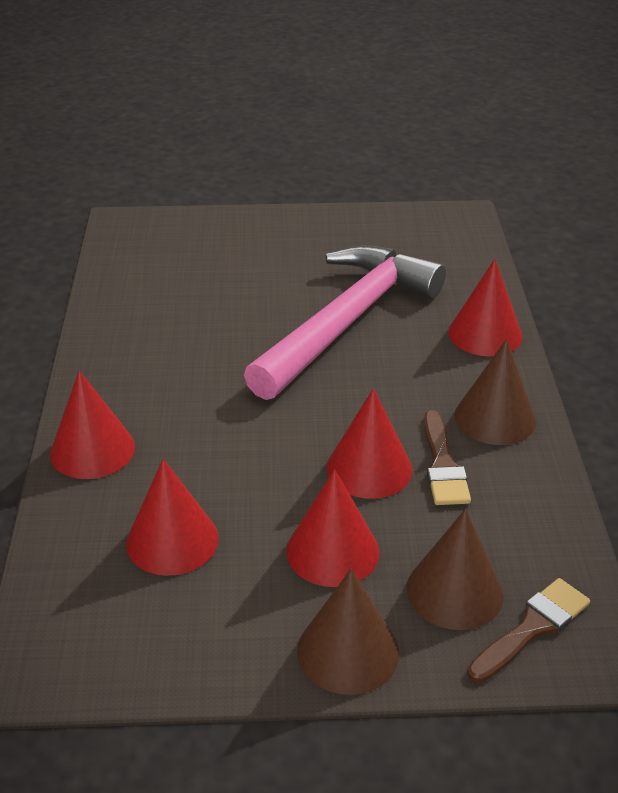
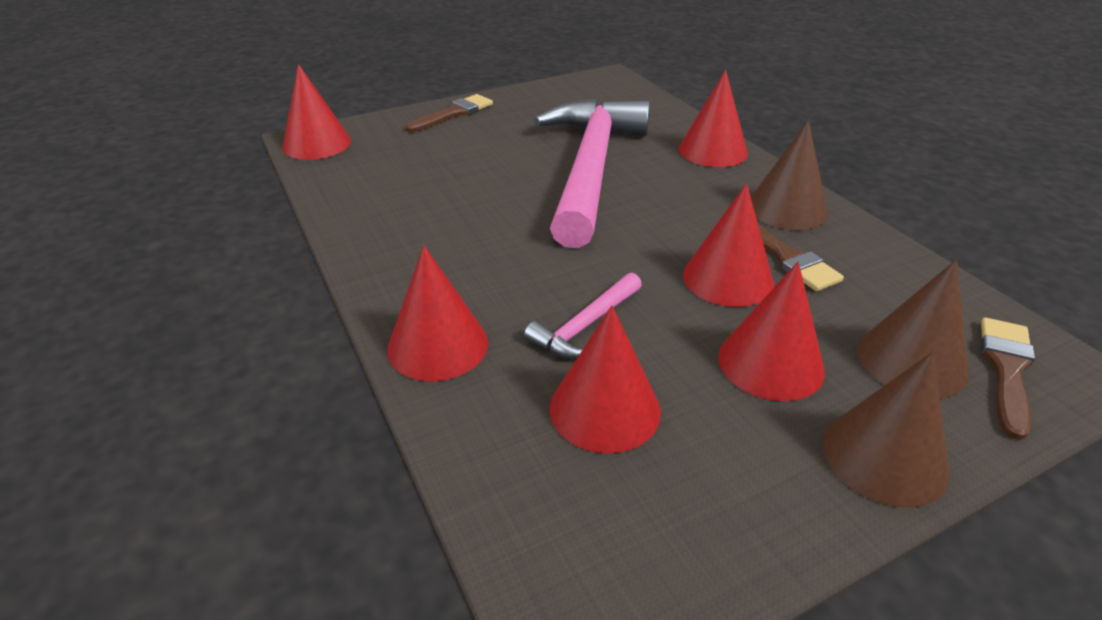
camera: 25 degrees left, 0 degrees up
none -> red cone [282,64,351,160]
none -> brown brush [406,94,493,132]
none -> pink hammer [524,273,642,359]

